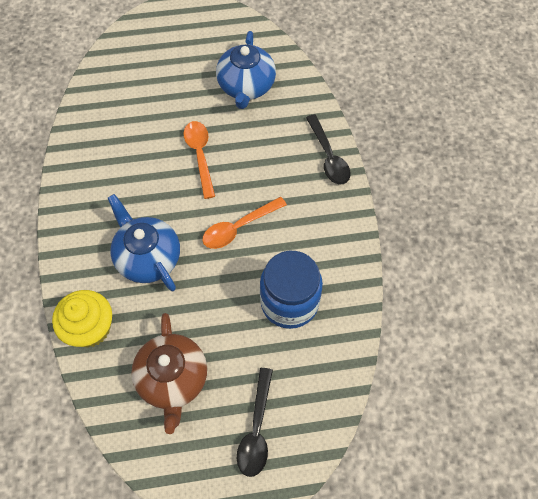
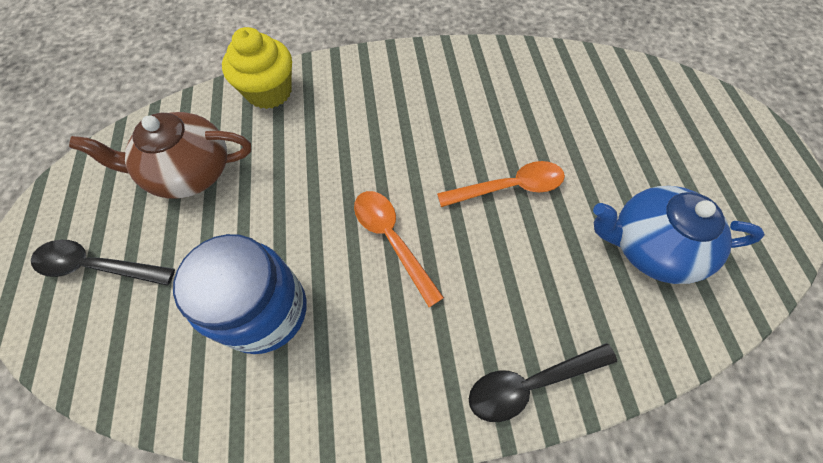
camera: 90 degrees right, 0 degrees up
blue teapot [108,194,180,291] -> none

